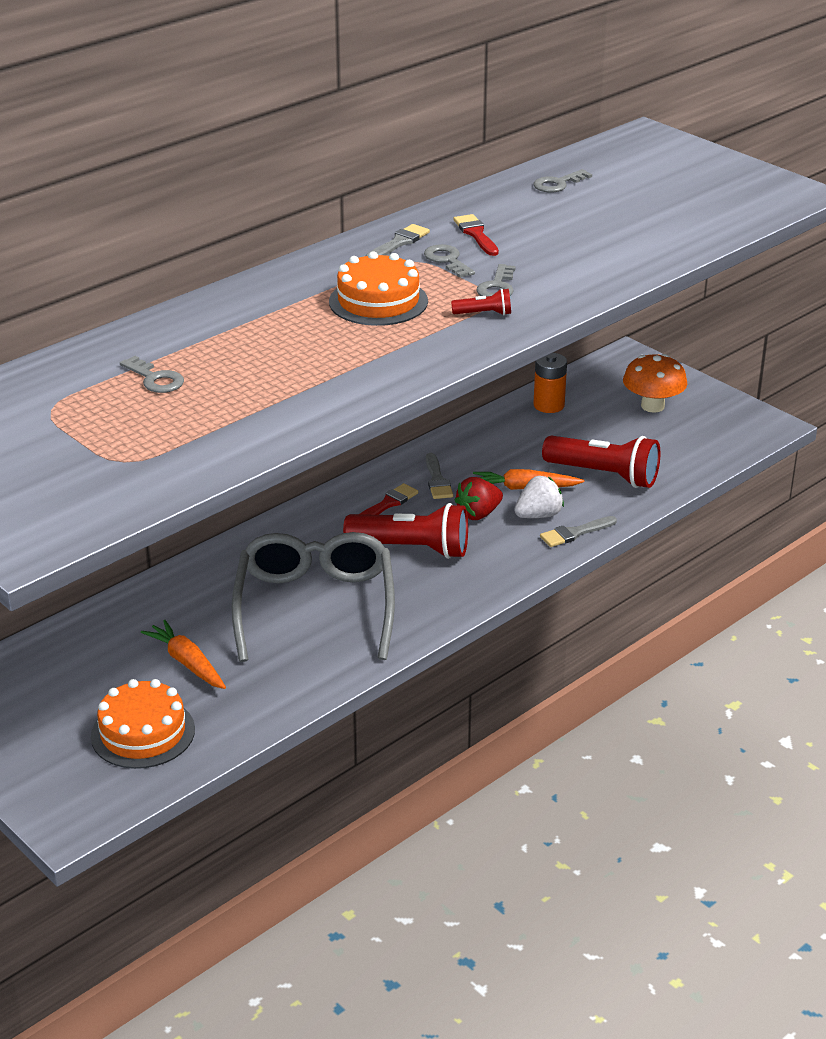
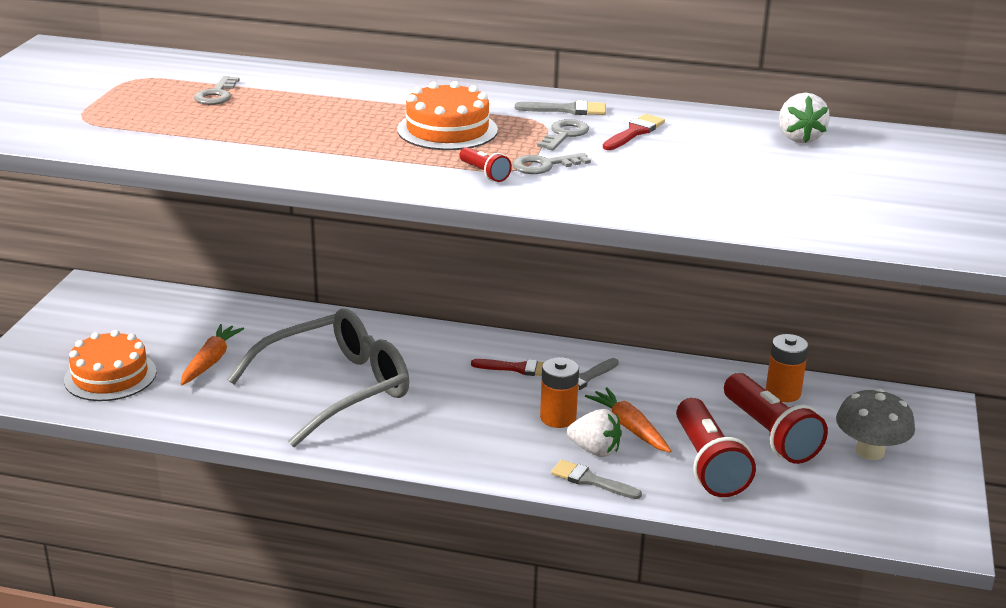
camera: 55 degrees right, 5 degrees down
red flashlight [343,503,468,559] -> red flashlight moved to [724,373,828,464]
red strawberry [454,477,503,520] -> orange battery [540,357,579,428]
grey key [533,169,592,193] -> white strawberry [779,92,830,143]
orange mushroom [623,354,687,413] -> grey mushroom [836,388,915,460]

